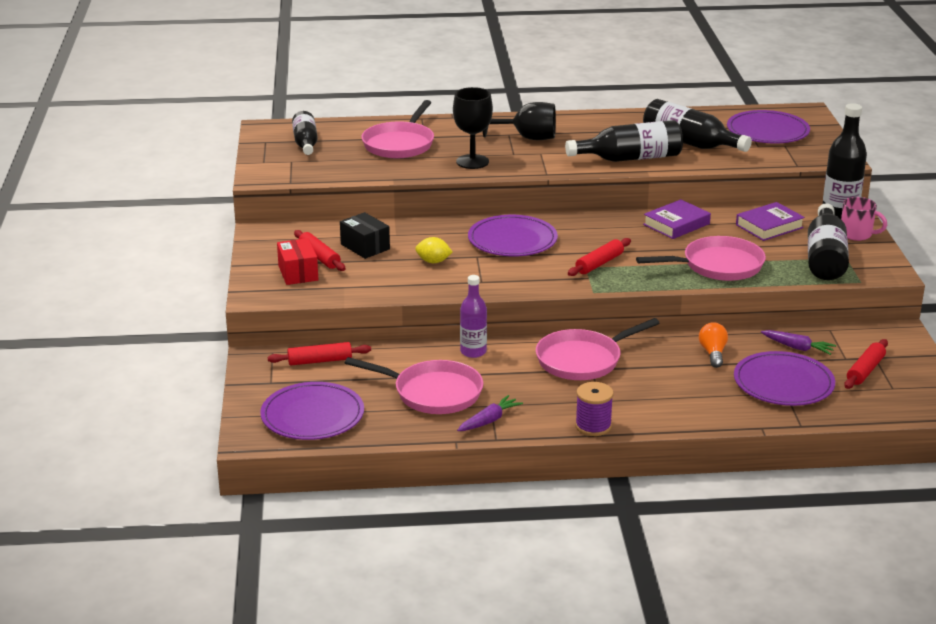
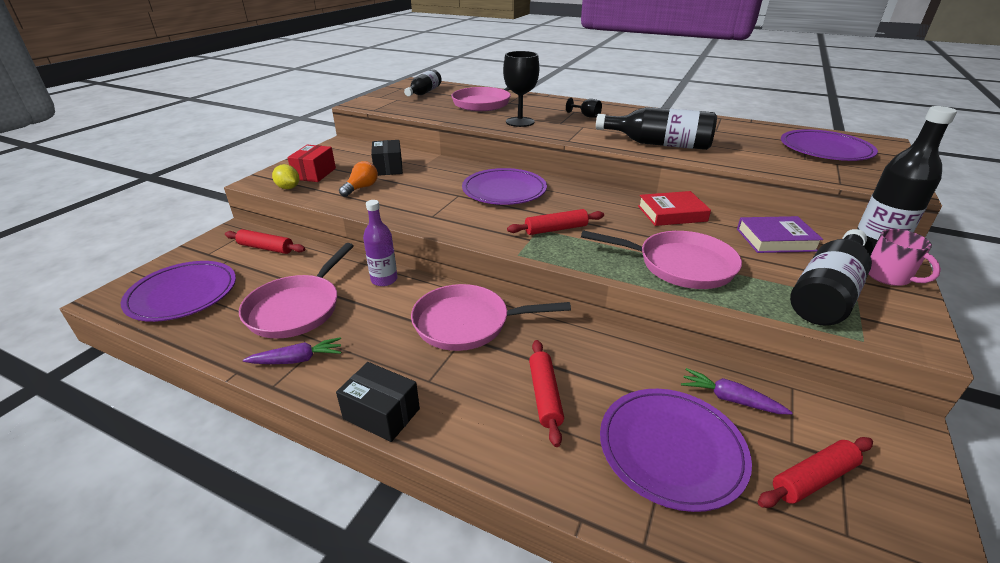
camera: 30 degrees right, 5 degrees up
red rolling pin [294,230,346,271] -> red rolling pin moved to [529,340,564,447]
pink pan [345,357,483,414] -> pink pan turned 60 degrees clockwise [239,243,354,339]
yellow lemon [415,237,452,263] -> yellow lemon moved to [272,164,299,189]
black goblet [482,102,556,140] -> black goblet [566,98,602,118], size x0.53
purple spool [575,382,614,436] -> black box [336,362,420,442]
black bottle [643,99,752,152] -> none
purple book [643,199,711,239] -> red book [638,191,711,226]
orange light bulb [699,322,728,368] -> orange light bulb moved to [339,161,378,197]
purple carrot [761,330,836,355] -> purple carrot turned 150 degrees clockwise [681,368,793,414]

